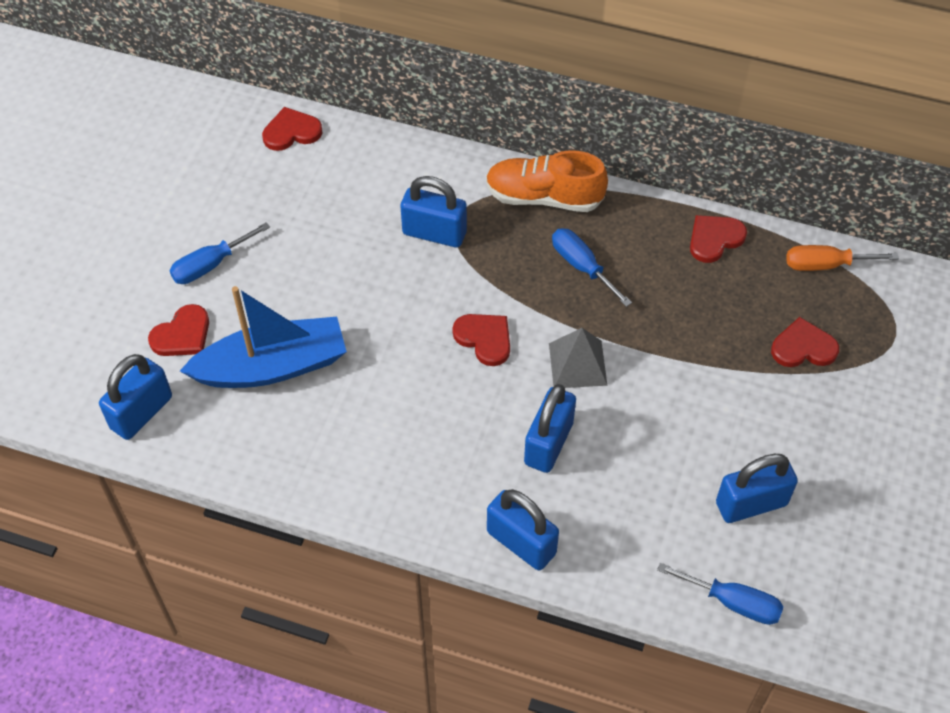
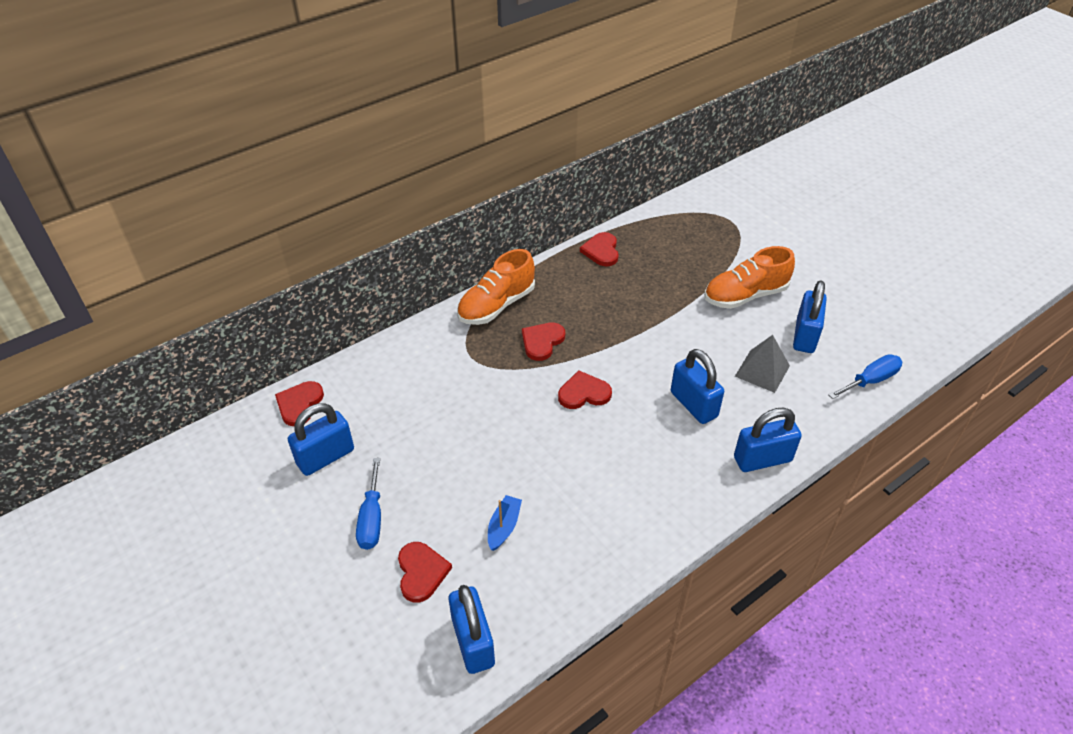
camera: 55 degrees left, 10 degrees down
blue boat [180,286,347,388] -> blue boat [488,495,522,551], size x0.43
blue padlock [400,176,467,247] -> blue padlock moved to [288,403,354,476]
grey pyramid [549,328,608,388] -> grey pyramid moved to [735,335,790,393]
blue screwdriver [552,228,632,307] -> none
red heart [771,317,839,367] -> red heart moved to [522,323,565,361]
orange screwdriver [786,245,899,271] -> none
none -> orange shoe [704,246,795,309]

